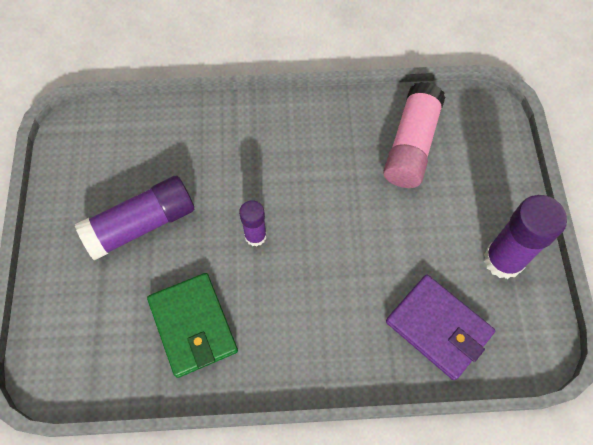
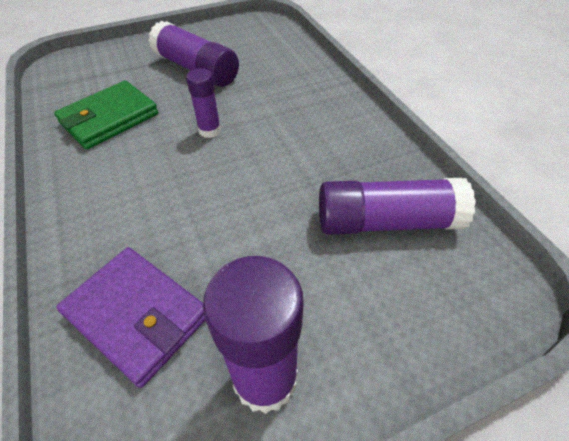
camera: 70 degrees right, 15 degrees down
pink glue stick [383,82,445,188] -> purple glue stick [319,178,476,235]
purple wallet [386,275,495,380] -> purple wallet turned 75 degrees counterclockwise [56,247,205,388]

